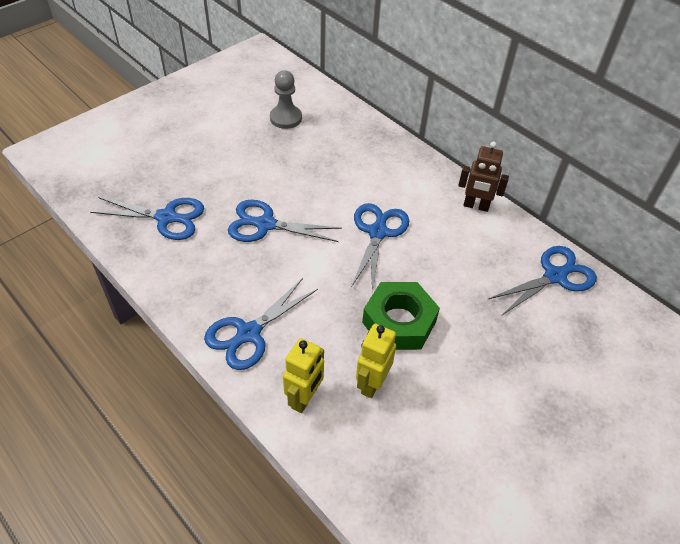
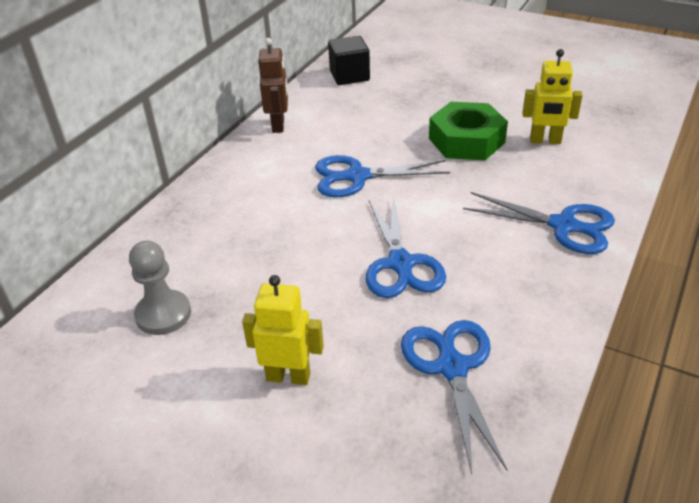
camera: 105 degrees left, 10 degrees down
yellow robot [283,338,324,413] -> yellow robot moved to [242,275,324,385]
blue scissors [488,246,597,316] -> black cube [328,36,370,85]

